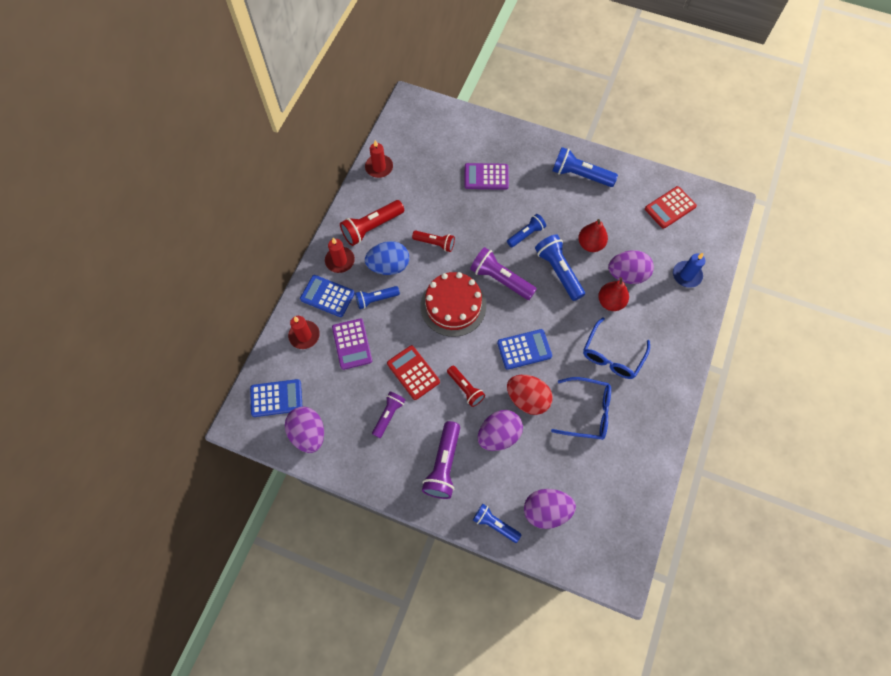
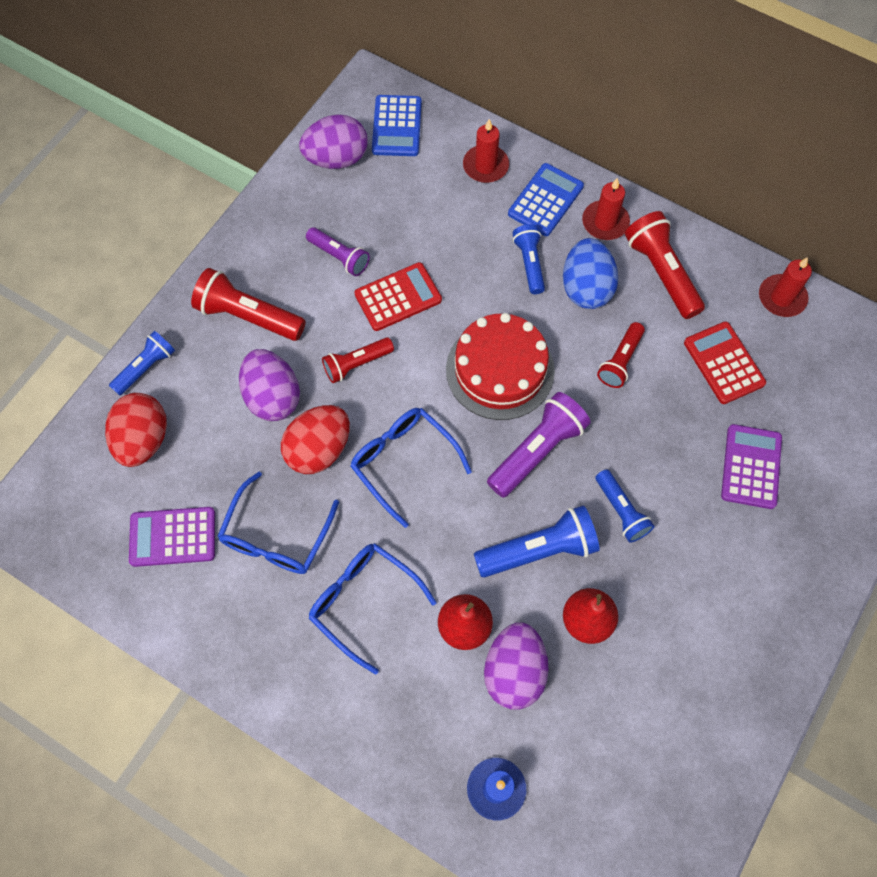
camera: 100 degrees right, 0 degrees up
purple calculator [332,319,372,370] -> purple calculator moved to [129,507,215,567]
purple flashlight [422,421,460,499] -> red flashlight [191,268,306,341]
blue calculator [497,329,552,370] -> blue glasses [350,408,472,528]
purple egg [524,489,576,529] -> red egg [105,393,167,467]
blue flashlight [552,147,618,187] -> none
red calculator [645,186,697,229] -> red calculator moved to [684,321,766,404]

